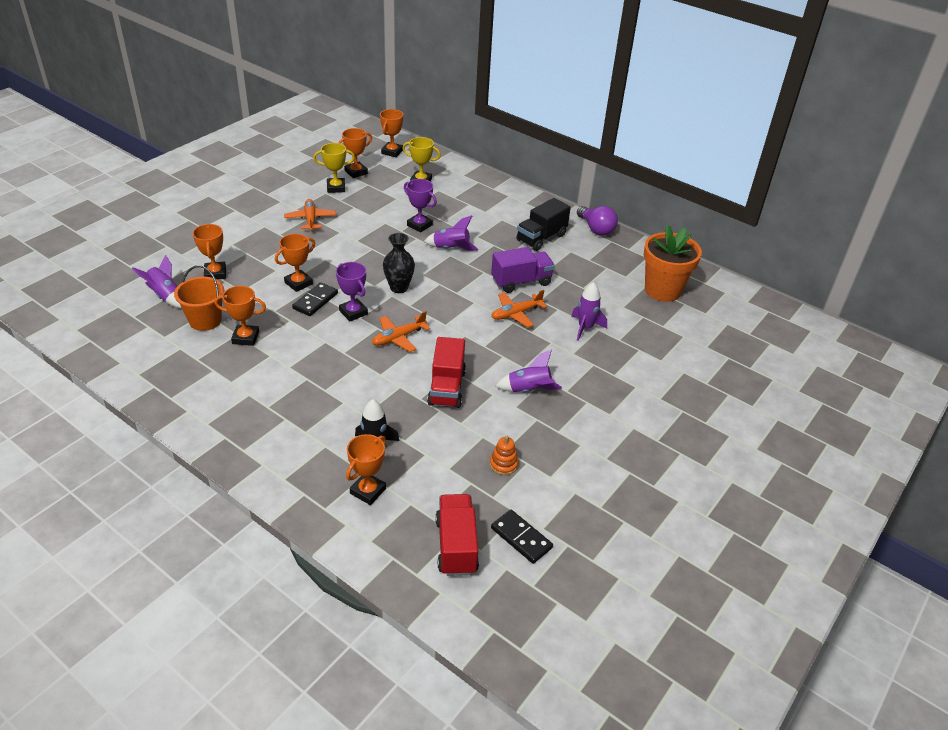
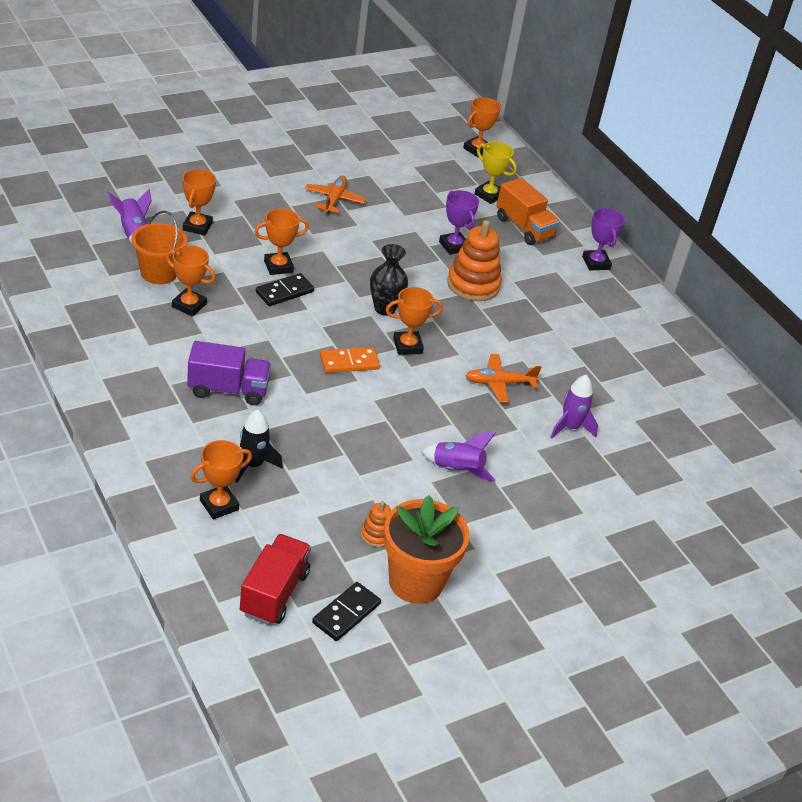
camera: 20 degrees right, 0 degrees up
yellow trophy [313,143,355,193] -> none
purple trophy [336,262,368,322] -> purple trophy moved to [582,208,625,270]
orange trophy [338,128,372,178] -> orange trophy moved to [386,287,443,355]
orange plane [372,311,430,352] -> orange domino [320,347,380,373]
purple rocket [424,216,479,251] -> orange stacking toy [447,220,502,301]
red truck [427,337,466,408] -> none
purple truck [491,247,555,293] -> purple truck moved to [187,341,271,405]
black domino [491,510,553,564] -> black domino turned 60 degrees clockwise [312,582,381,641]
black truck [516,198,571,251] -> none
purple light bulb [577,206,618,236] -> none
orange flower pot [644,225,702,302] -> orange flower pot moved to [384,495,470,604]
none -> orange truck [497,178,560,245]

